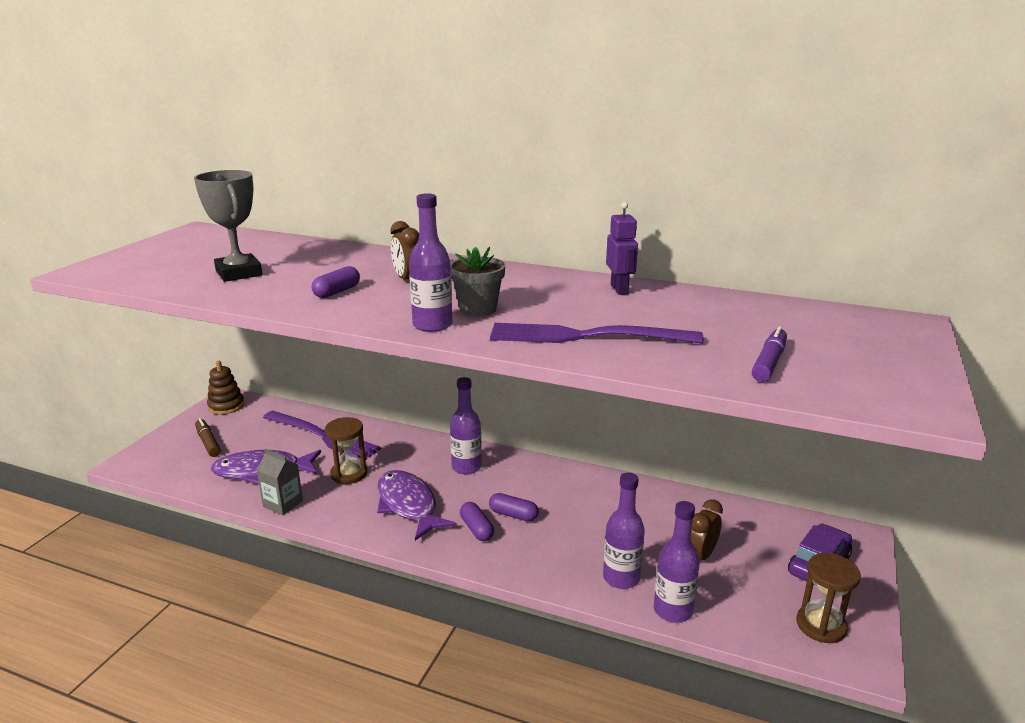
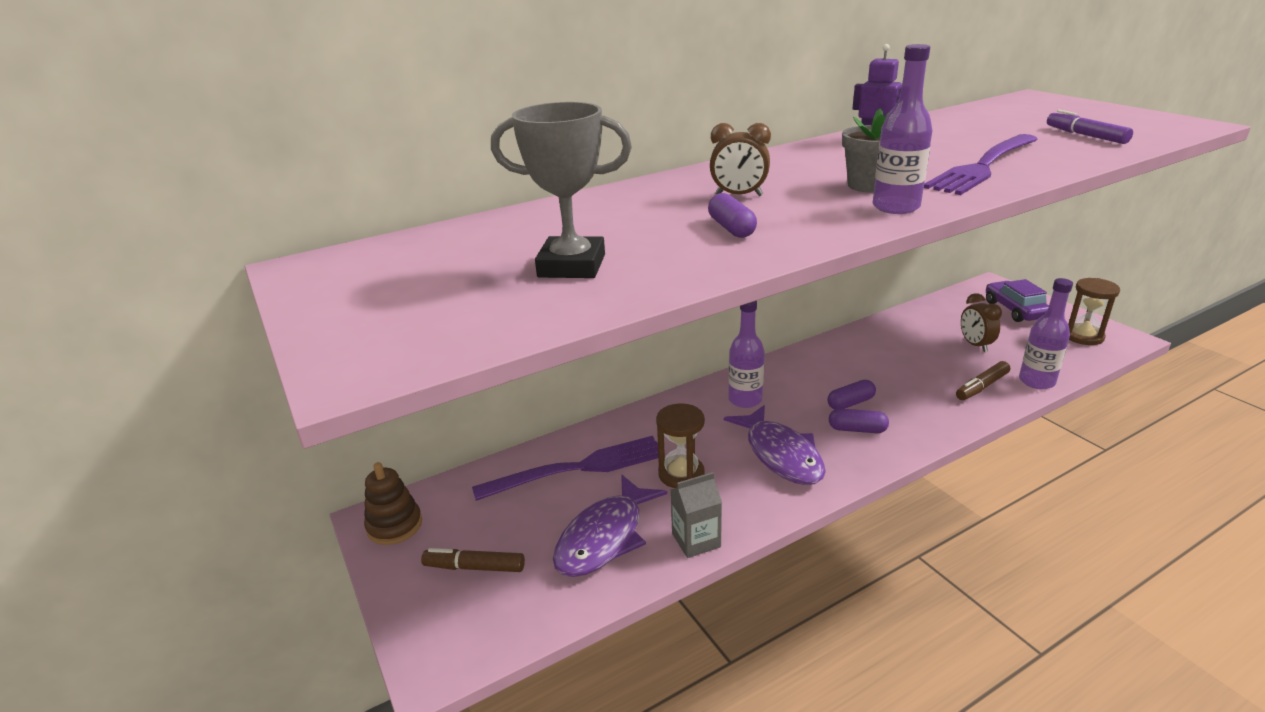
camera: 50 degrees left, 5 degrees up
purple fish [377,470,457,541] -> purple fish turned 120 degrees counterclockwise [724,405,826,485]
purple bottle [603,473,645,589] -> brown marker [956,361,1010,400]

